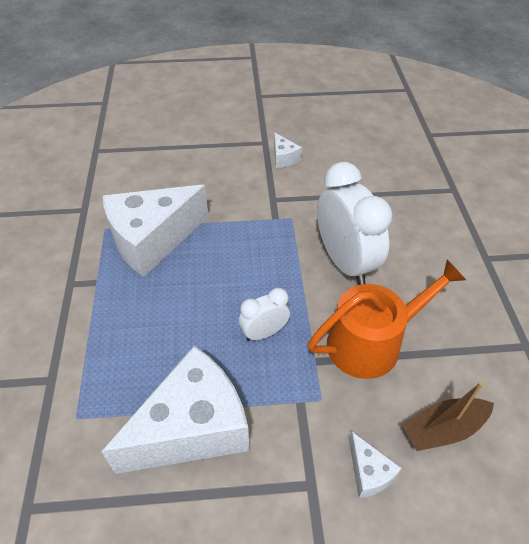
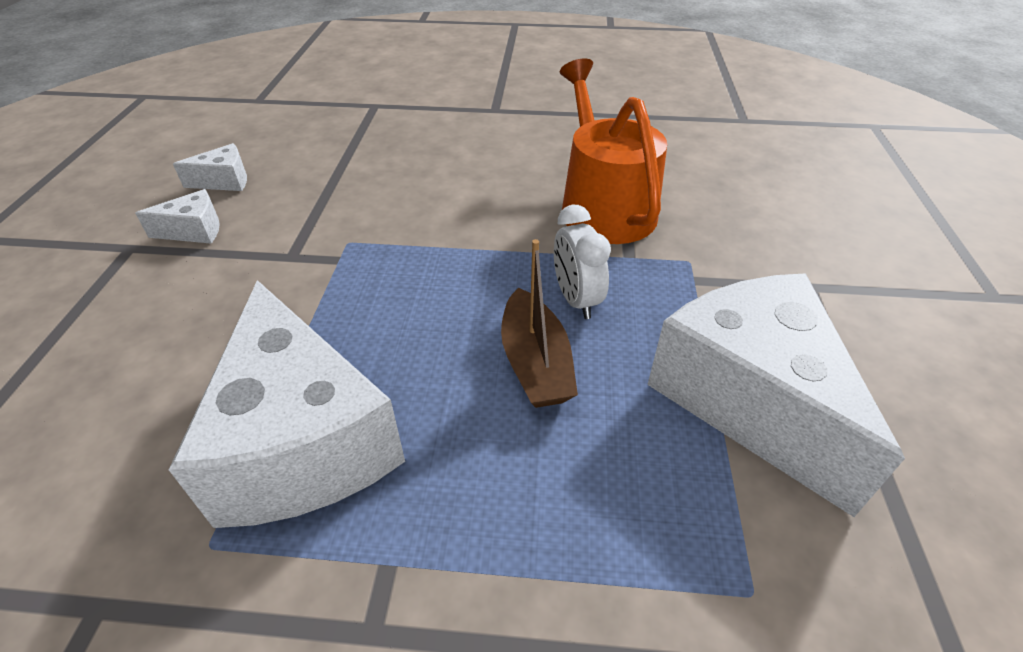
camera: 80 degrees left, 5 degrees down
white clock [317,162,393,285] -> none
white cheese [349,432,402,498] -> white cheese moved to [173,143,247,191]
brown boat [402,382,494,451] -> brown boat moved to [501,239,578,408]

